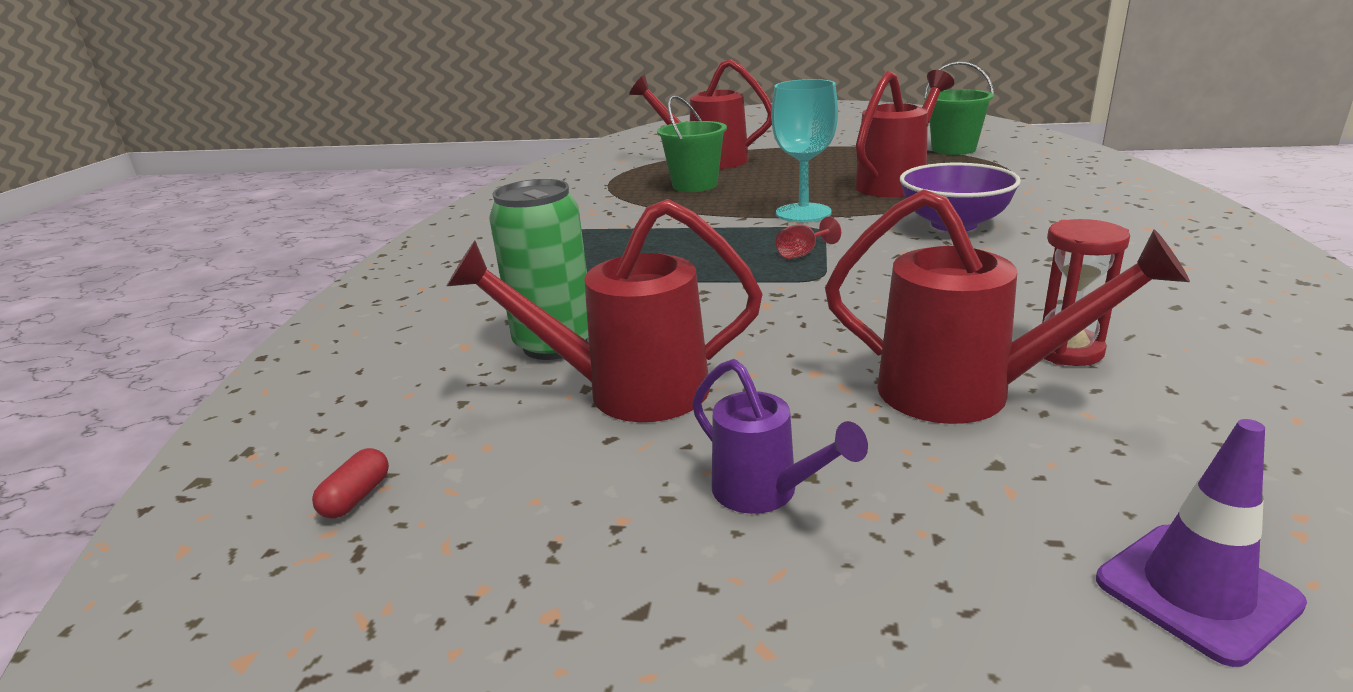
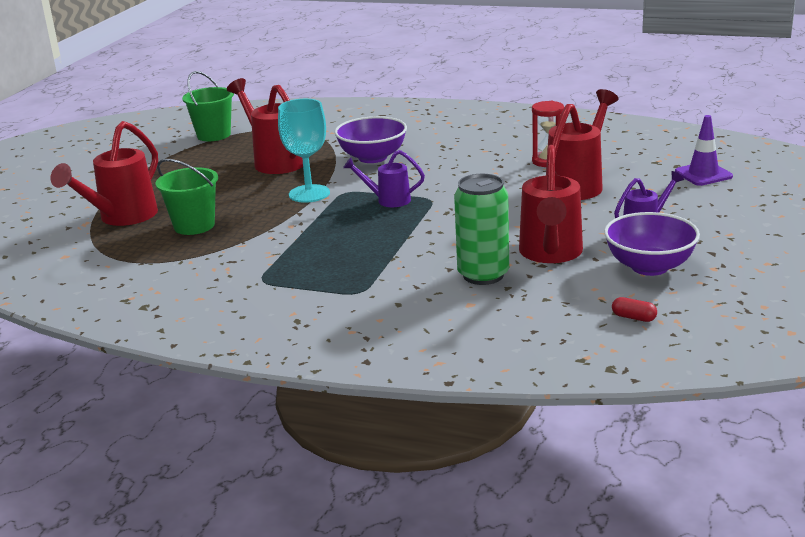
camera: 80 degrees left, 0 degrees up
red goblet [776,216,841,259] -> purple watering can [343,150,425,207]
none -> purple bowl [604,212,700,276]

